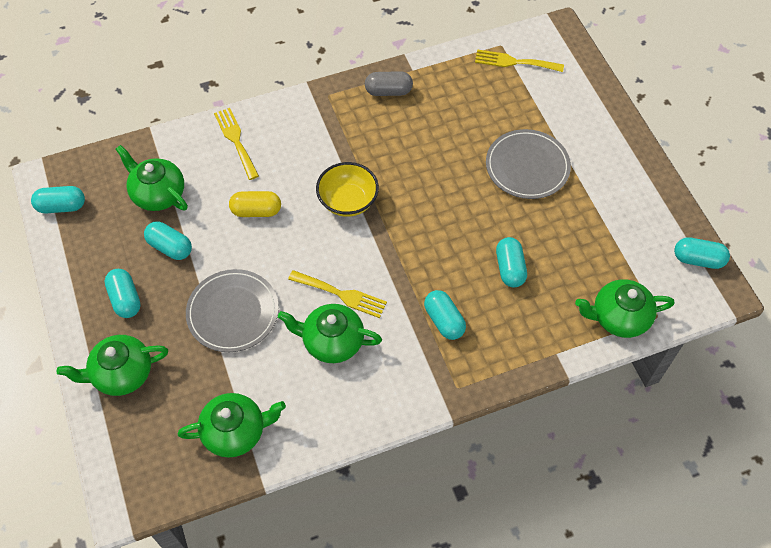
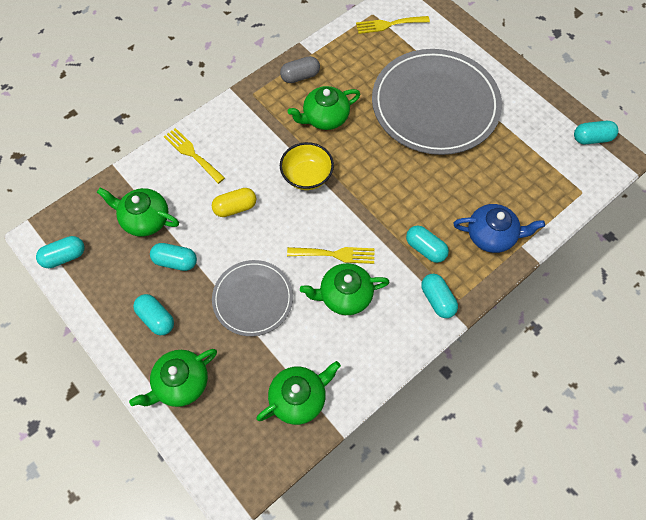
camera: 20 degrees left, 5 degrees up
grey plate [486,129,571,199] -> grey plate [372,49,502,155], size x1.83
turquoise capsule [496,237,527,287] -> turquoise capsule moved to [421,274,458,318]
green teapot [575,279,675,338] -> green teapot moved to [288,86,360,130]
none -> blue teapot [453,204,545,253]

